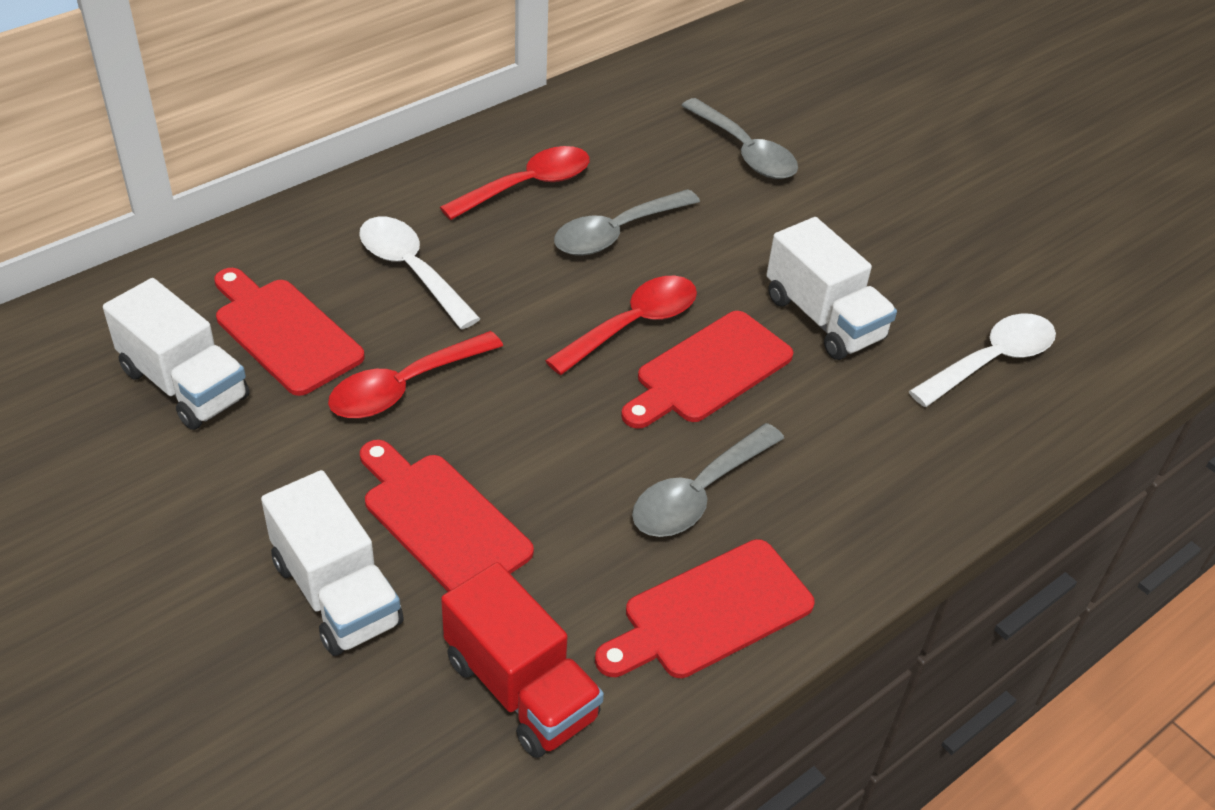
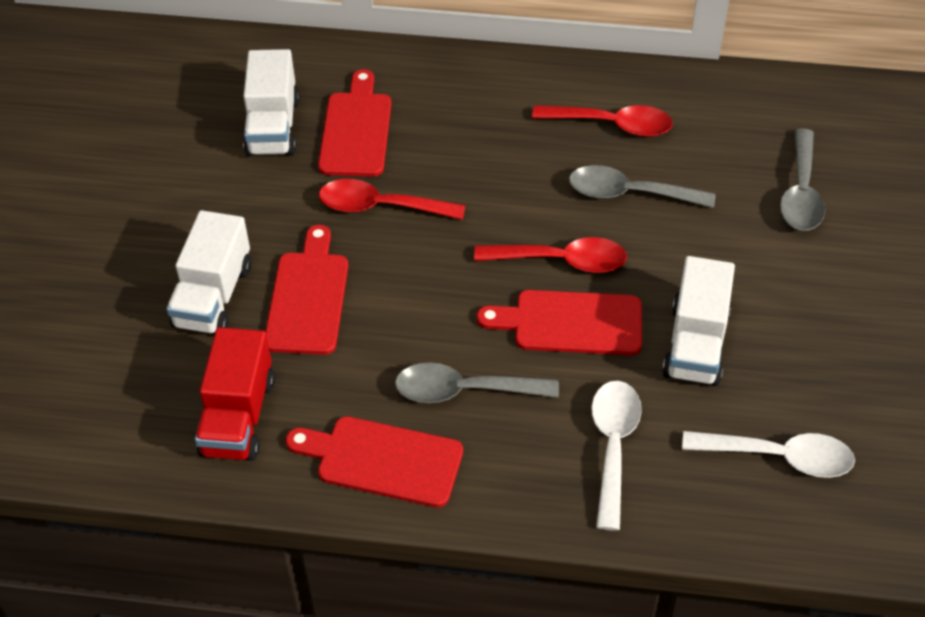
camera: 50 degrees right, 5 degrees up
white spoon [359,217,481,329] -> white spoon moved to [591,381,642,531]

